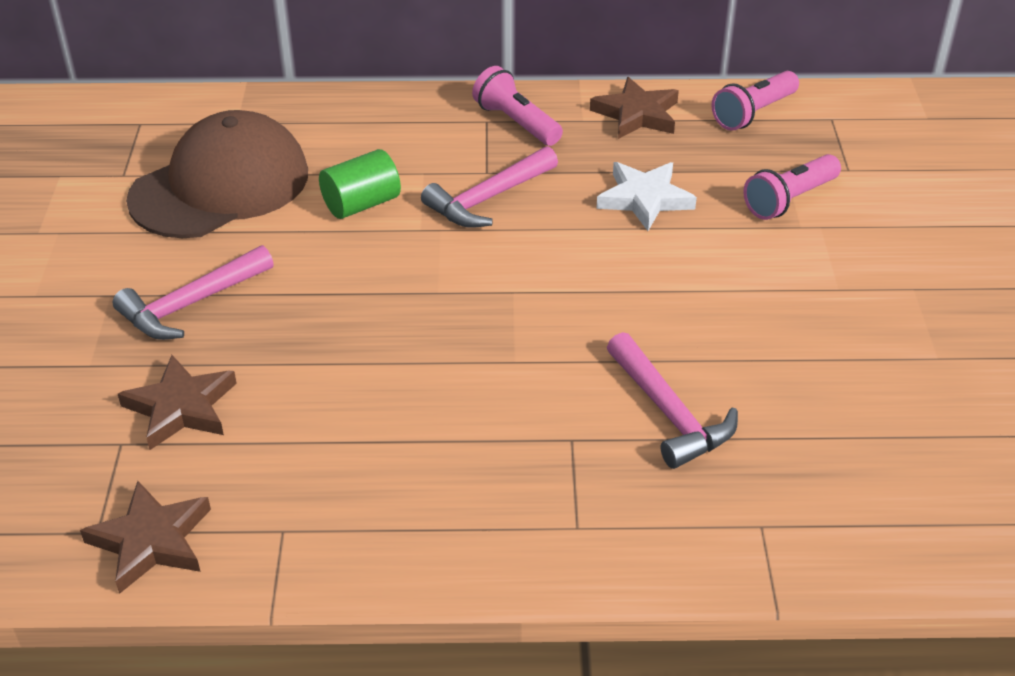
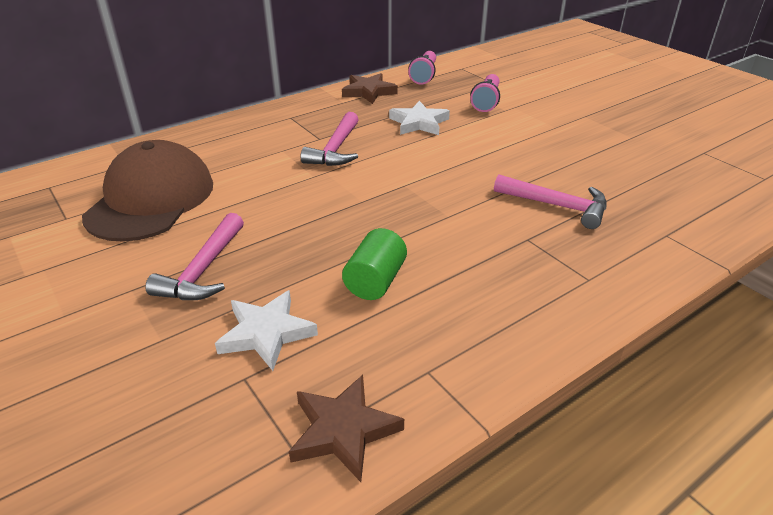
camera: 35 degrees left, 5 degrees down
brown star [118,355,237,450] -> white star [215,290,318,371]
green cylinder [319,149,401,219] -> green cylinder moved to [342,228,407,300]
pink flashlight [472,66,563,146] -> none

